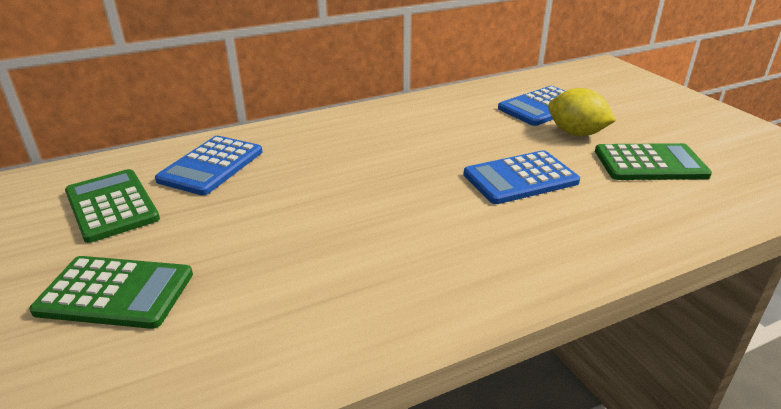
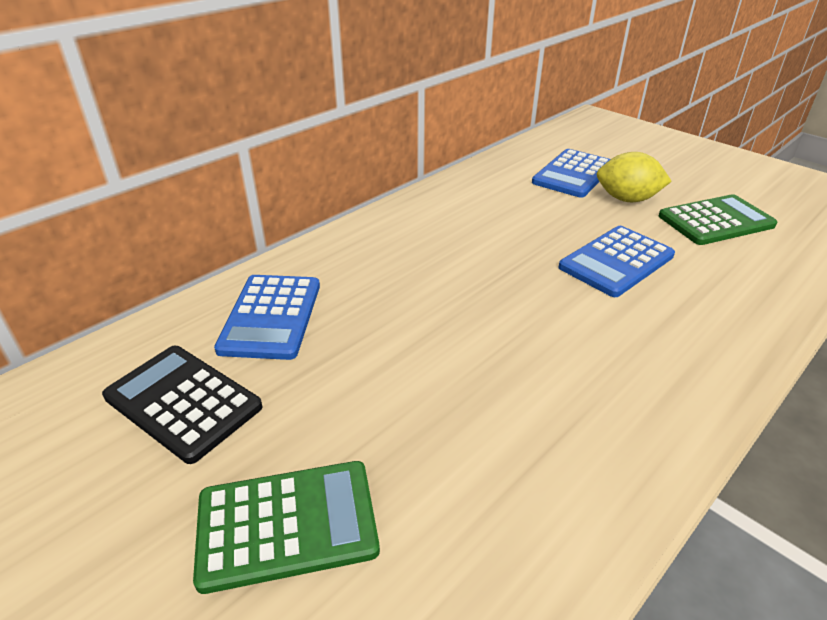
camera: 20 degrees left, 5 degrees up
green calculator [65,169,160,243] -> black calculator [102,346,263,464]

